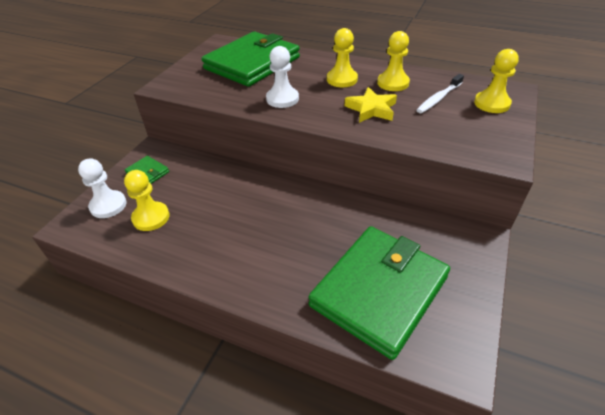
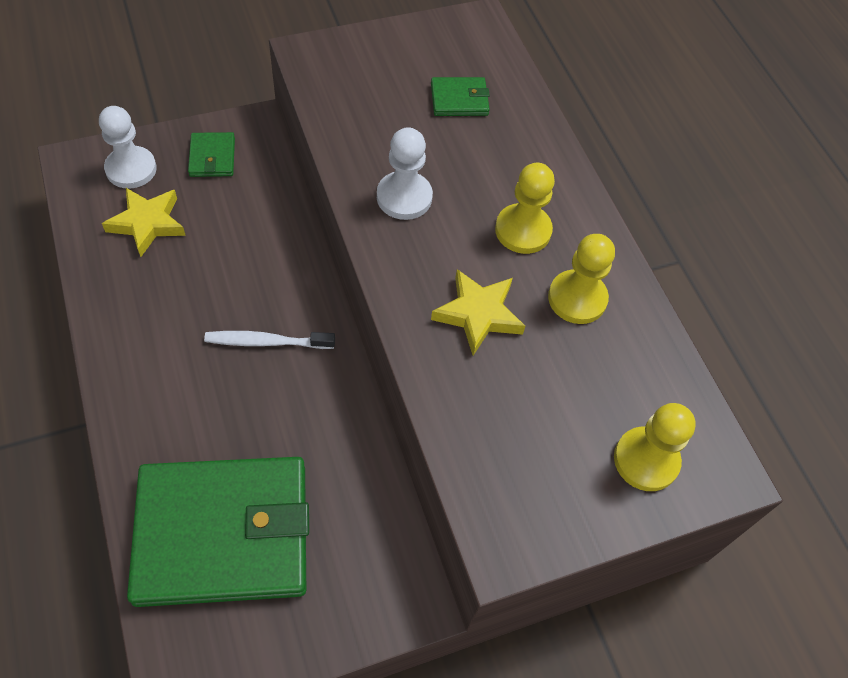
camera: 40 degrees right, 15 degrees up
yellow pawn [124,170,169,231] -> yellow star [102,188,186,257]
green wallet [201,32,300,87] -> green wallet [431,77,490,116], size x0.40
white toothbrush [416,74,464,113] -> white toothbrush moved to [204,331,335,349]

